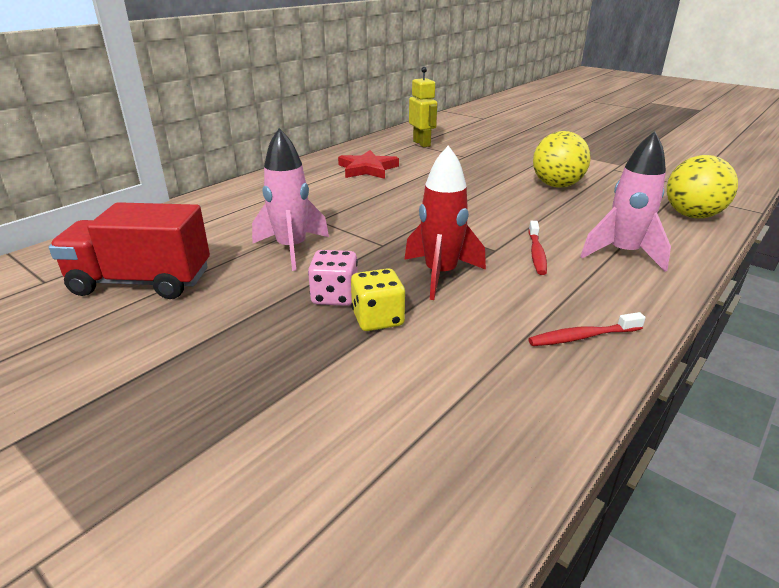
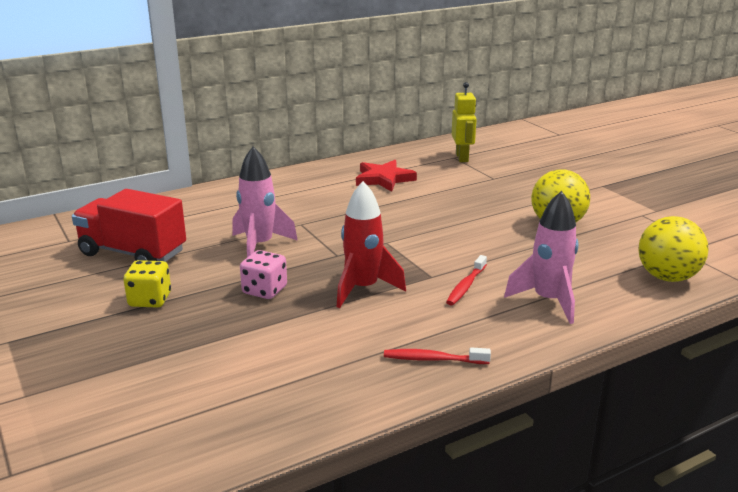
camera: 20 degrees right, 5 degrees down
yellow dice [351,268,405,331] -> yellow dice moved to [123,260,171,308]

